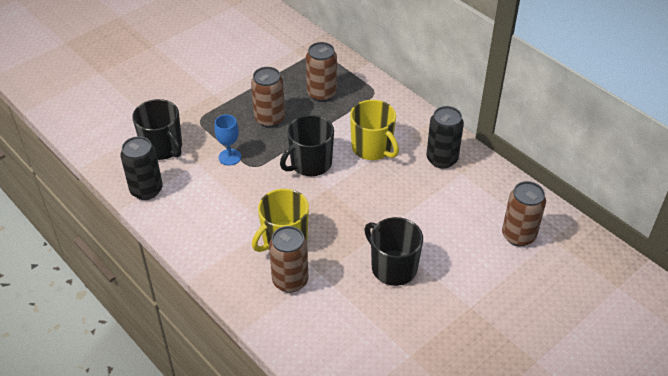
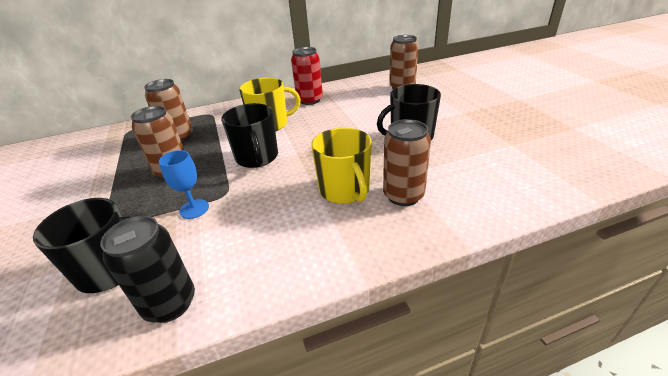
camera: 65 degrees left, 10 degrees down
black can [426,106,464,169] -> red can [291,47,323,105]

